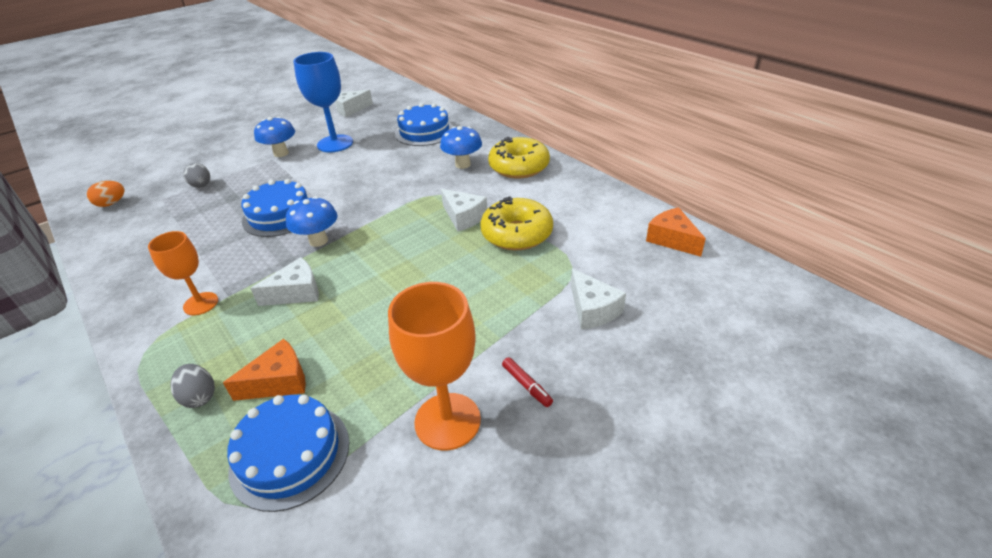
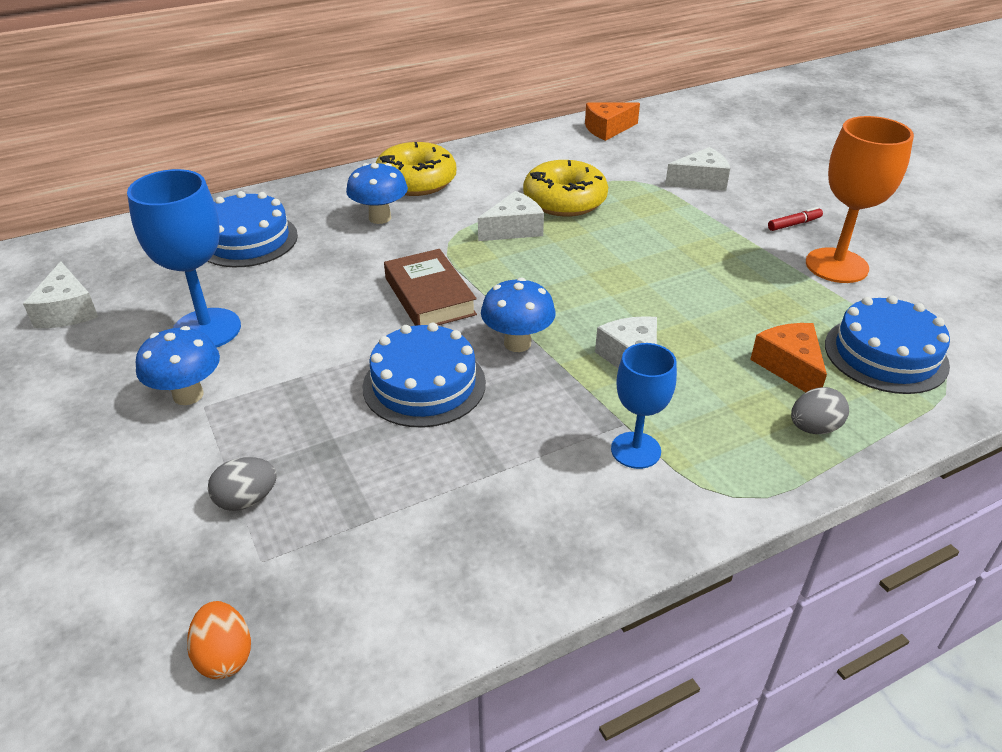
camera: 80 degrees left, 0 degrees up
orange goblet [148,231,218,315] -> blue goblet [611,343,677,469]
none -> brown book [384,249,477,326]

